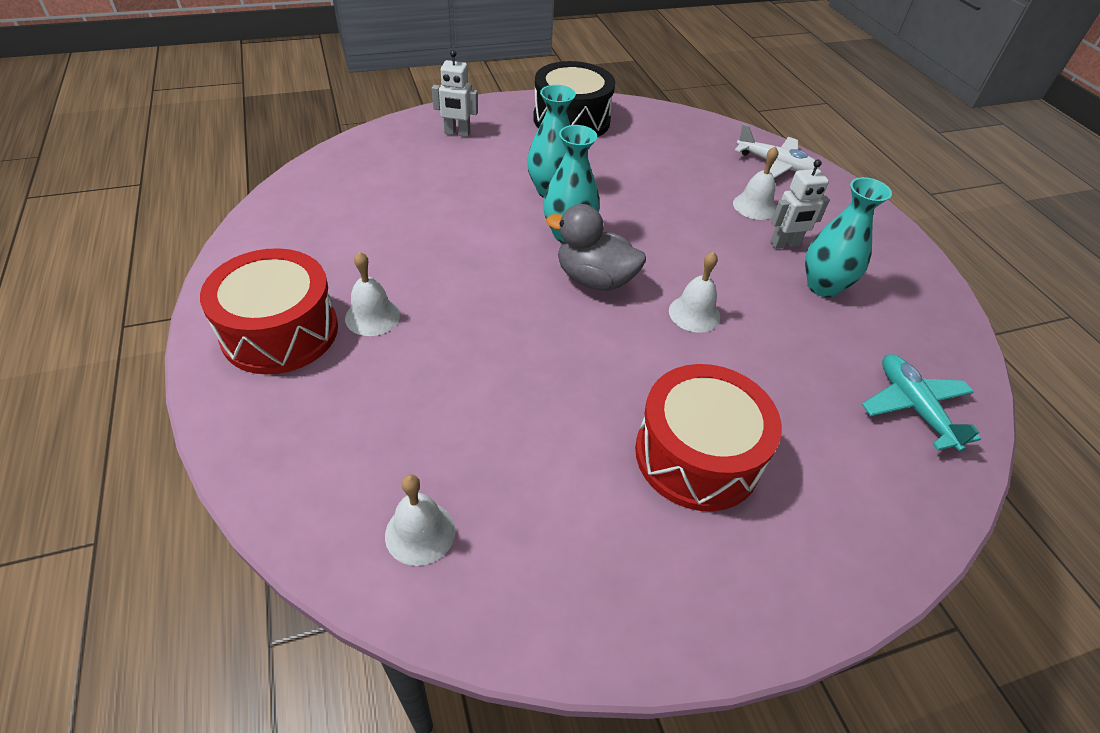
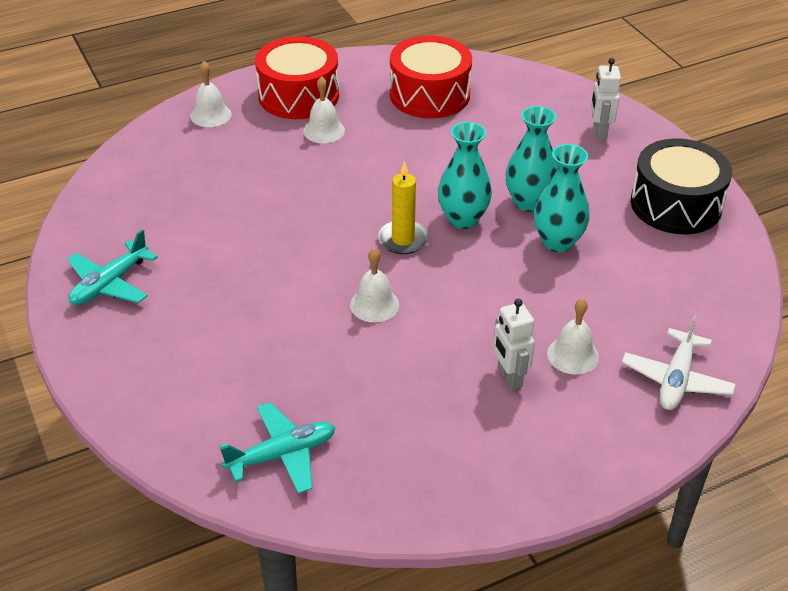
camera: 85 degrees right, 5 degrees down
white bell [385,474,455,566] -> white bell moved to [190,61,232,127]
grey duck [546,204,646,291] -> yellow candle [378,161,429,254]
red drum [635,364,782,511] -> red drum moved to [390,36,472,118]
turquoise vase [805,177,892,298] -> turquoise vase moved to [534,144,590,252]
none -> turquoise plane [67,229,158,305]

